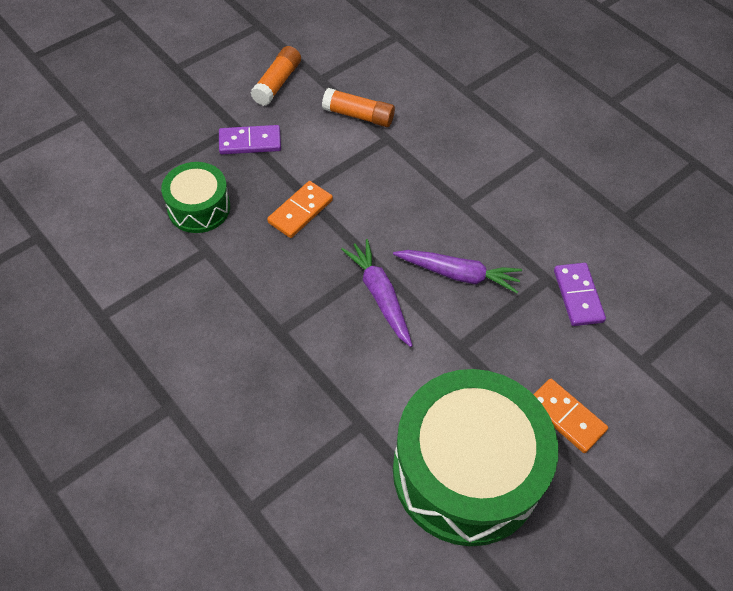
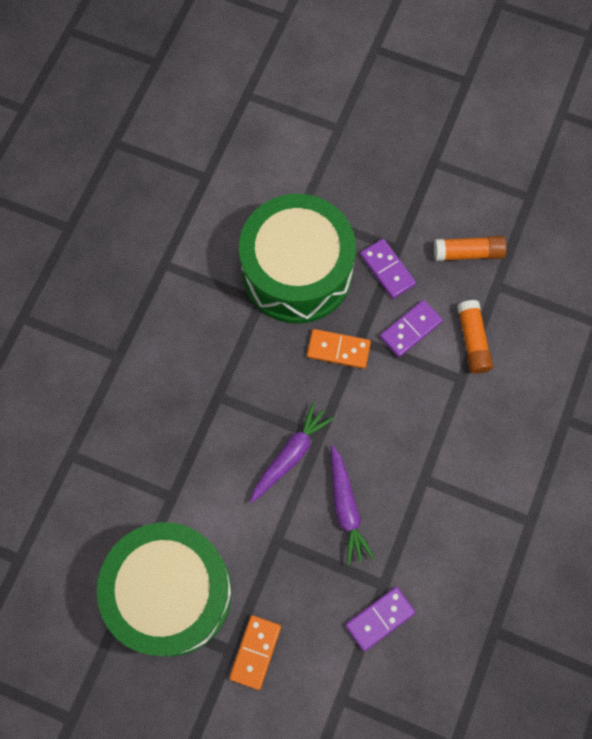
camera: 65 degrees right, 15 degrees up
green drum [161,162,230,233] -> green drum [239,194,356,324], size x1.96
none -> purple domino [380,300,443,357]

